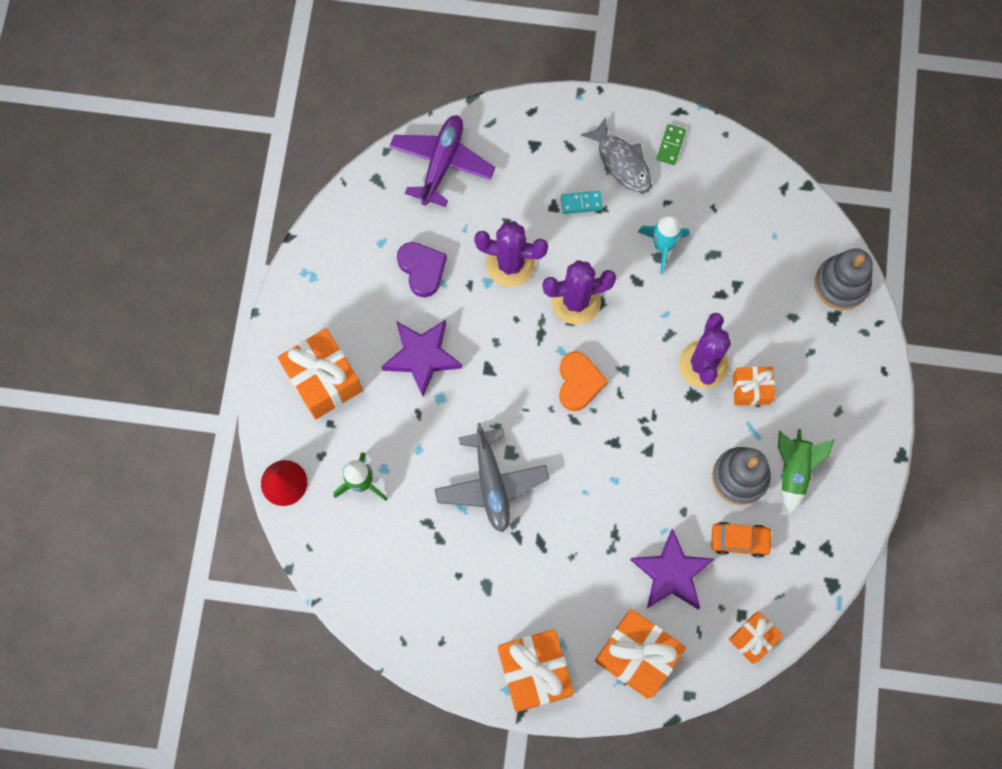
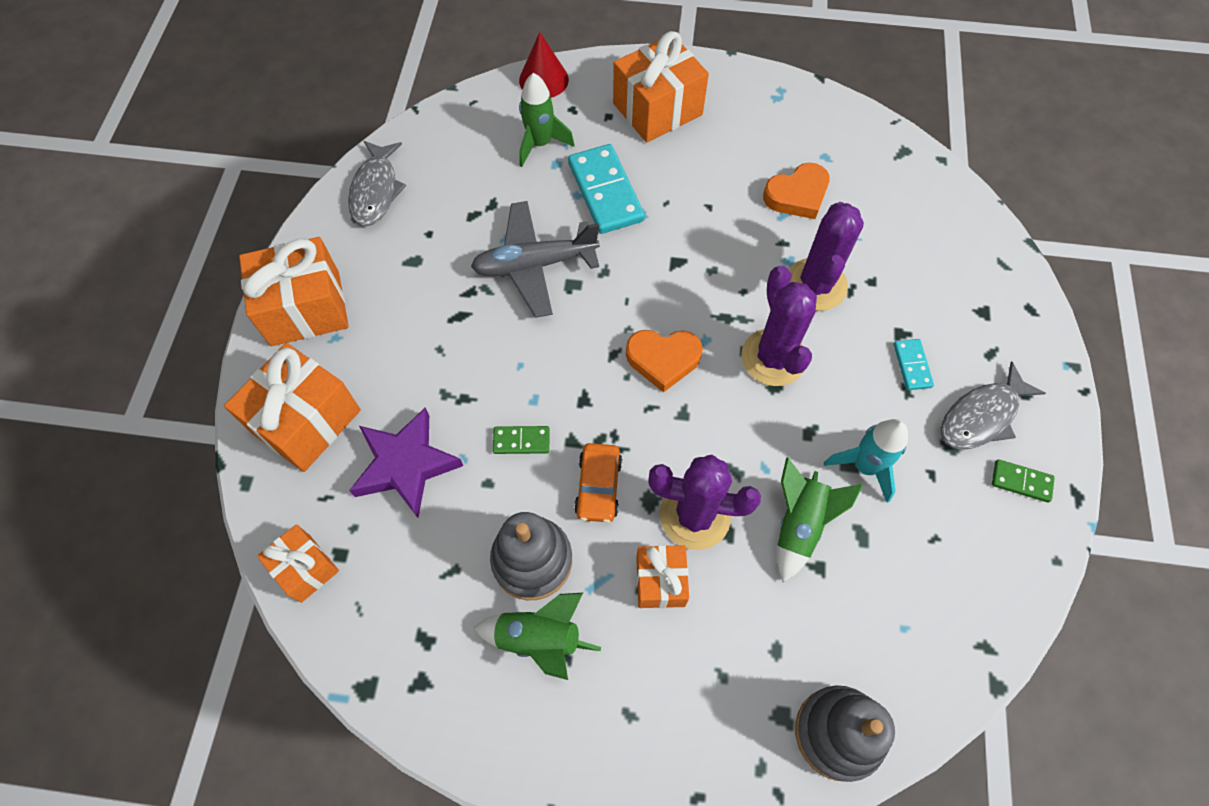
camera: 90 degrees right, 10 degrees down
purple star [382,320,462,397] -> none
purple plane [389,115,495,207] -> none
purple heart [397,242,447,297] -> orange heart [763,163,830,219]
orange car [711,522,773,558] -> orange car moved to [574,443,622,523]
none -> grey fish [348,141,406,227]
none -> green domino [493,426,550,454]
none -> turquoise domino [568,144,645,234]
none -> green rocket [777,457,863,582]

